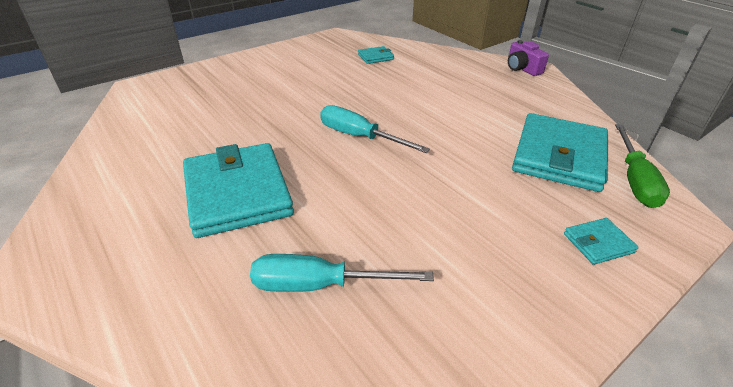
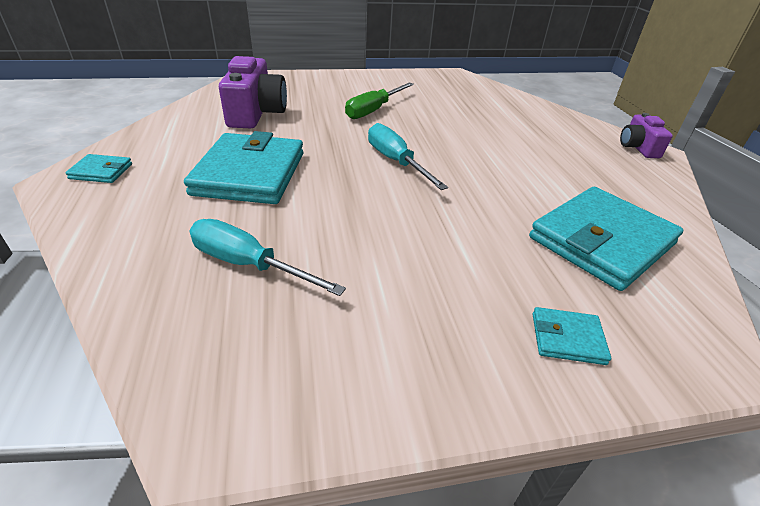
camera: 25 degrees right, 0 degrees up
turquoise wallet [358,46,394,64] -> turquoise wallet moved to [65,154,132,183]
green screwdriver [615,124,670,208] -> green screwdriver moved to [345,82,414,119]
none -> purple camera [219,56,287,128]

